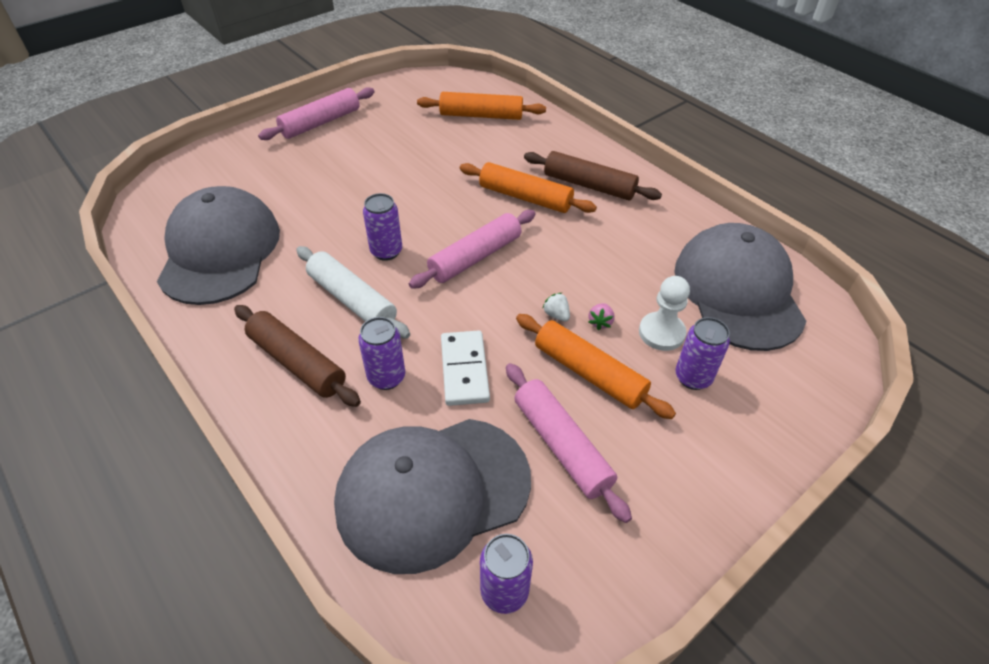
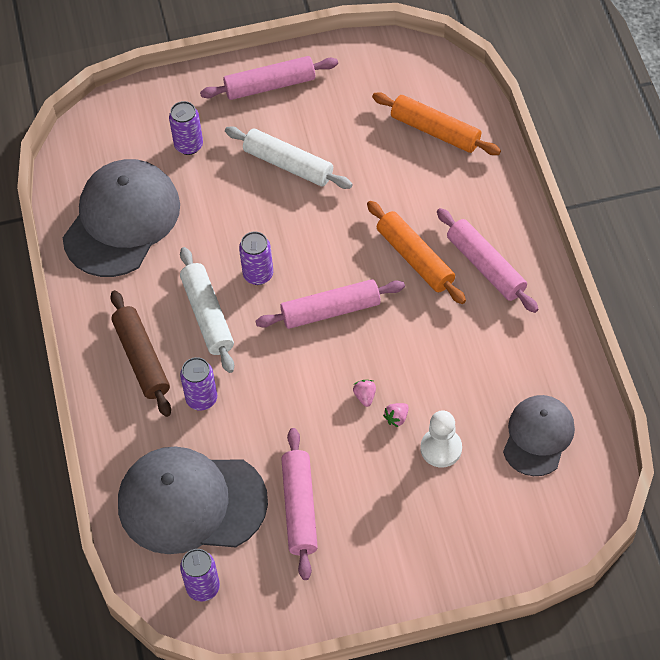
camera: 30 degrees right, 10 degrees up
white domino [441,331,490,406] -> none
orange rolling pin [516,314,676,419] -> none
brown rolling pin [524,151,662,200] -> pink rolling pin [437,208,538,313]
white strawberry [542,293,570,321] -> pink strawberry [353,380,376,407]
grey cap [674,223,806,351] -> grey cap [503,395,575,476], size x0.60
purple can [675,317,730,390] -> purple can moved to [169,101,203,155]
none -> white rolling pin [225,126,353,189]

